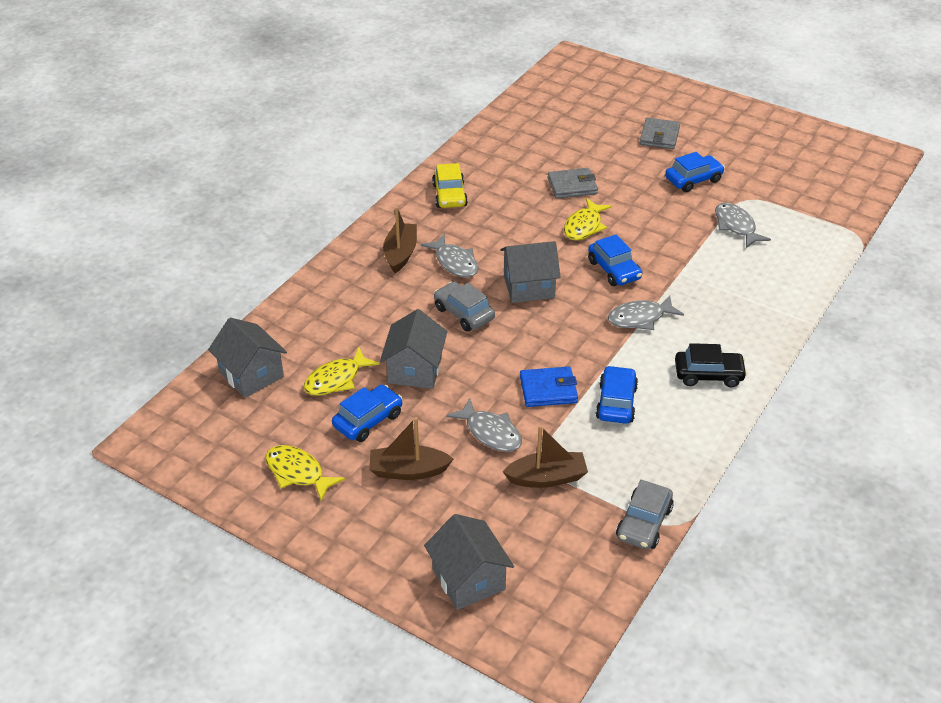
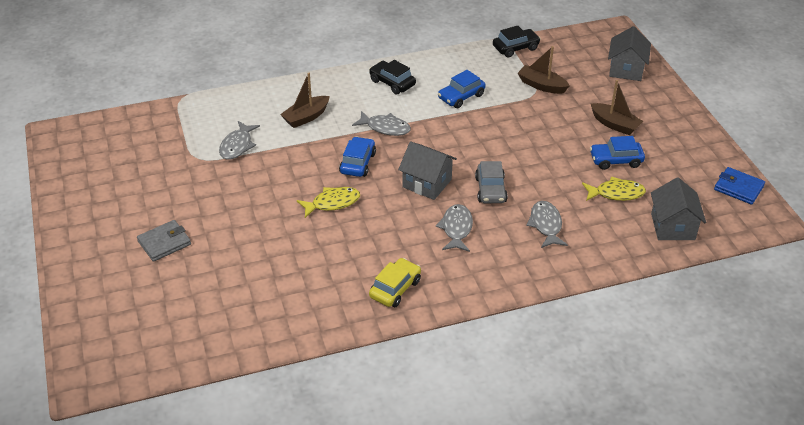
camera: 140 degrees left, 0 degrees up
yellow fish [265,445,345,501] -> none
grey house [380,309,447,389] -> none
brown boat [383,207,417,273] -> brown boat moved to [280,73,330,128]
grey fish [446,398,522,452] -> grey fish moved to [526,201,568,248]
blue wallet [520,367,578,407] -> blue wallet moved to [714,167,765,205]
grey wallet [548,168,598,199] -> none
grey car [616,480,674,550] -> black car [493,26,541,57]
blue car [665,152,725,192] -> none

